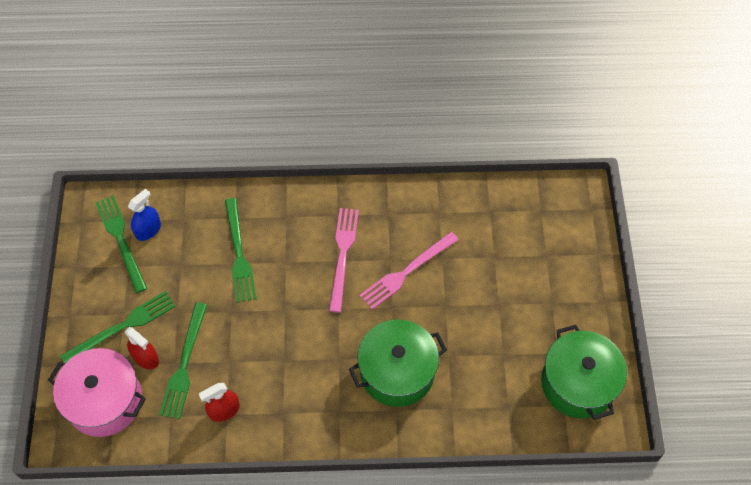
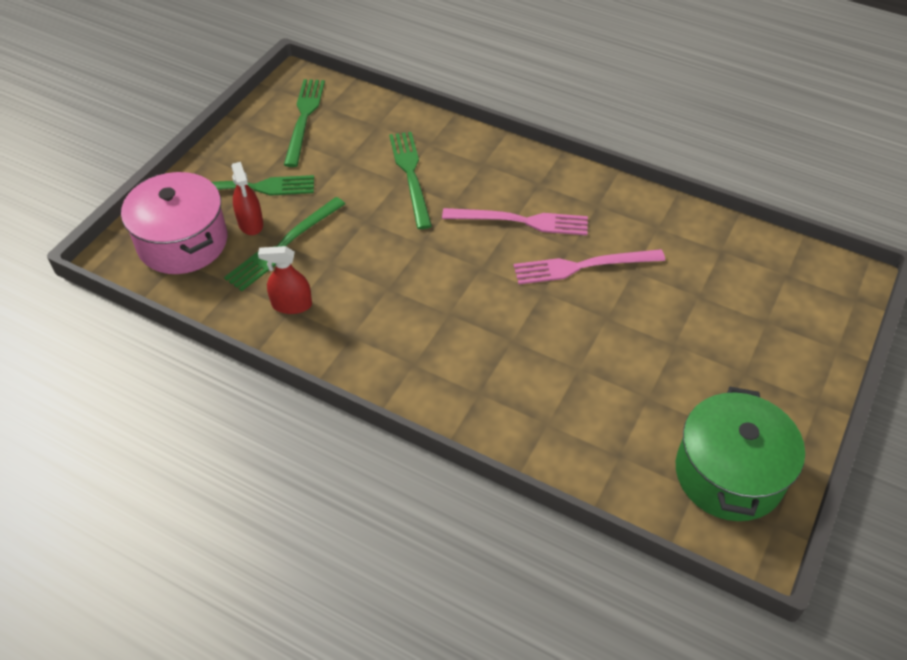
camera: 30 degrees right, 10 degrees down
blue spray bottle [128,189,161,241] -> none
green fork [225,198,257,303] -> green fork turned 150 degrees clockwise [389,132,432,229]
pink fork [329,208,359,313] -> pink fork turned 60 degrees clockwise [442,208,588,235]
green pot [349,319,447,407] -> none

